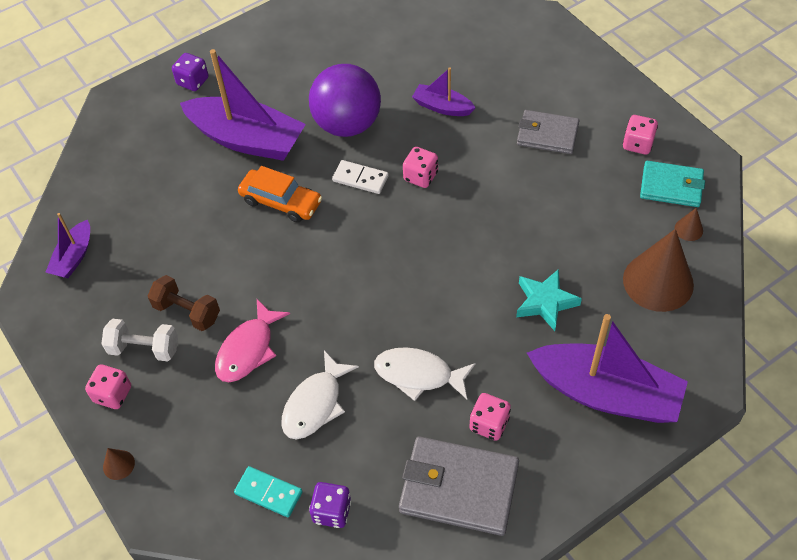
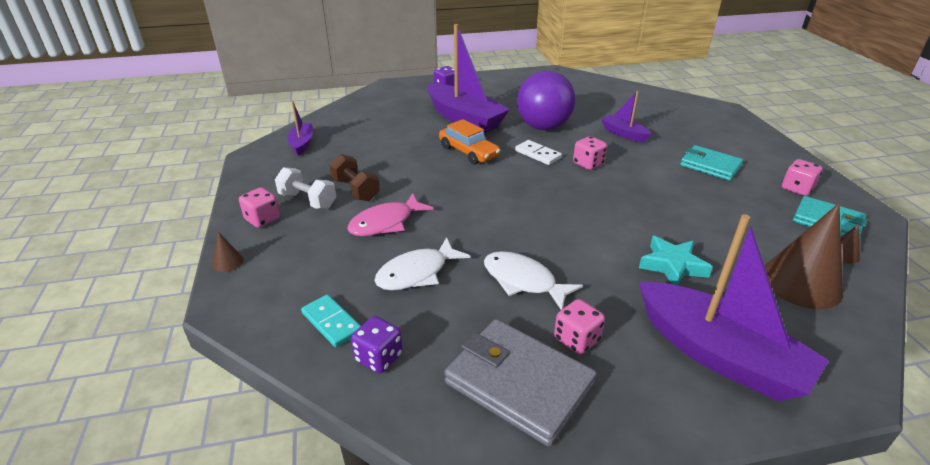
camera: 20 degrees right, 20 degrees down
purple boat [46,213,90,278] -> purple boat turned 135 degrees clockwise [287,101,313,156]
grey wallet [517,110,580,154] -> turquoise wallet [680,145,743,181]

